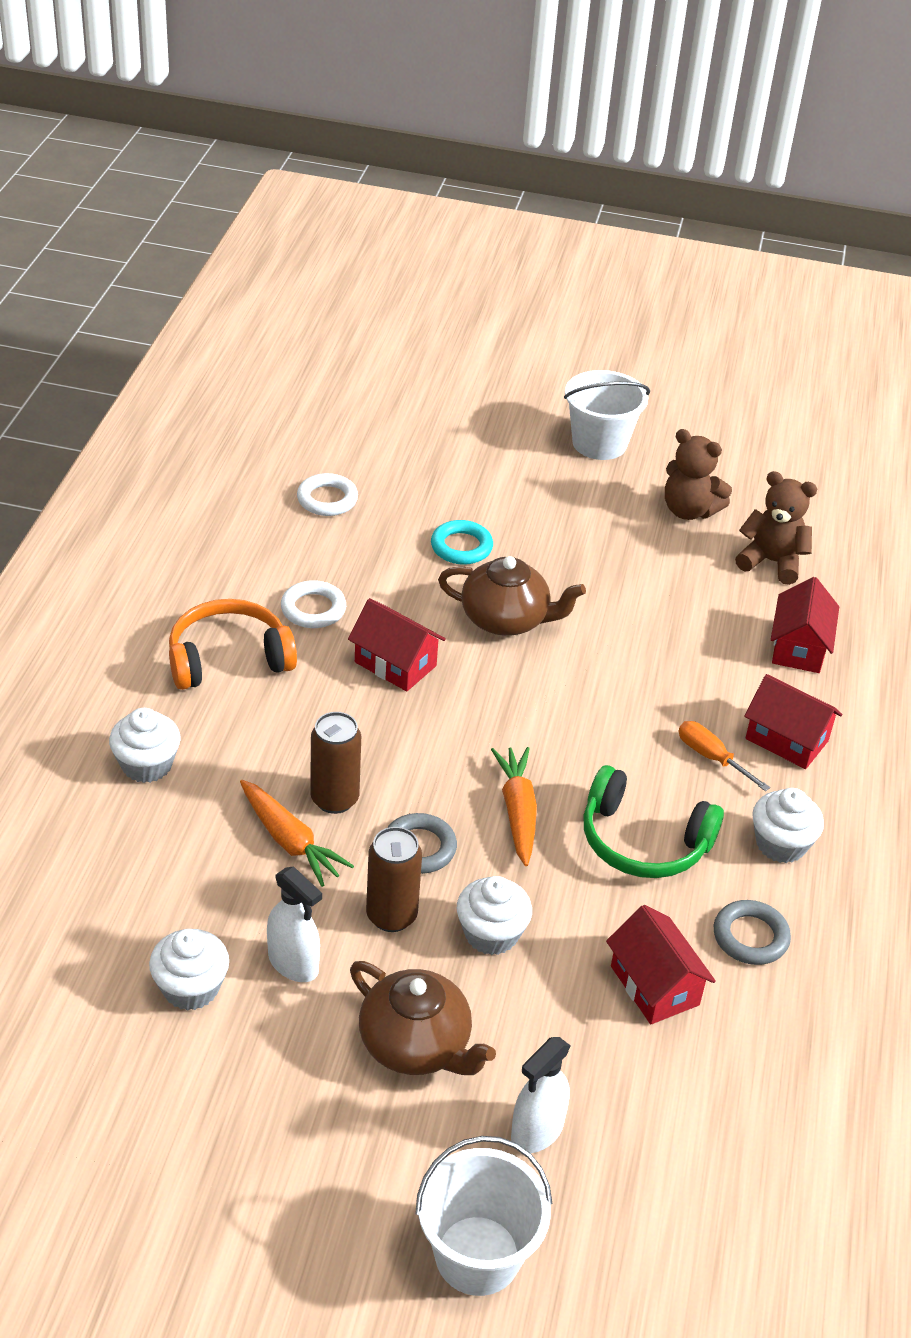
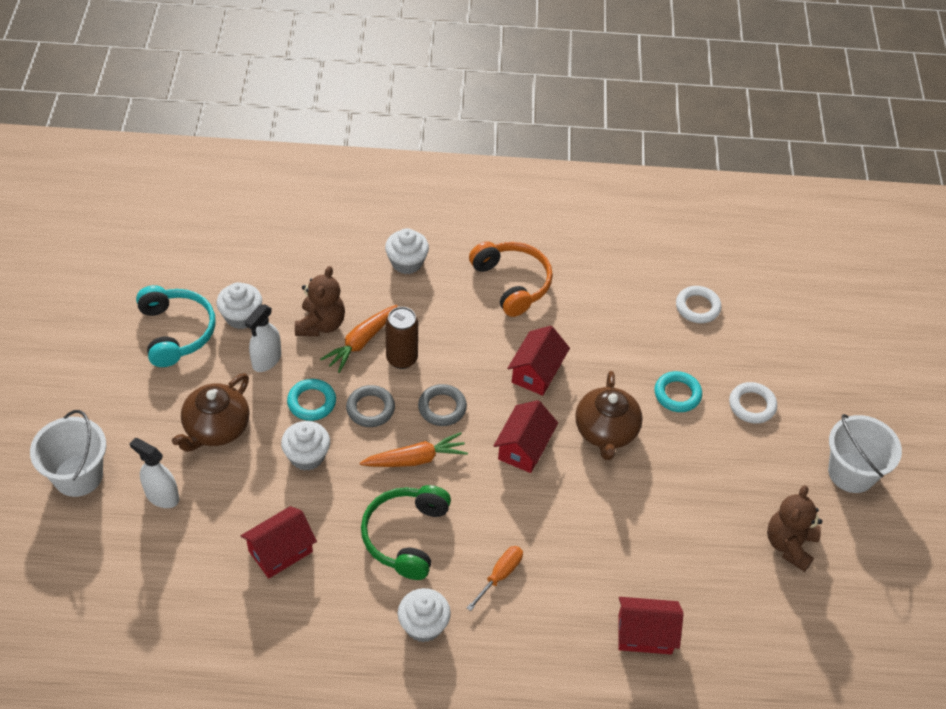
camera: 80 degrees right, 10 degrees up
white ring [281,580,346,628] -> white ring moved to [729,382,777,424]
brown can [366,827,422,932] -> turquoise ring [287,379,336,421]
grey ring [714,900,791,965] -> grey ring moved to [418,384,467,426]
brown teddy bear [735,471,817,585] -> brown teddy bear moved to [295,266,345,336]
red house [744,674,842,769] -> red house moved to [494,400,558,473]
none -> turquoise headphones [136,285,216,367]

